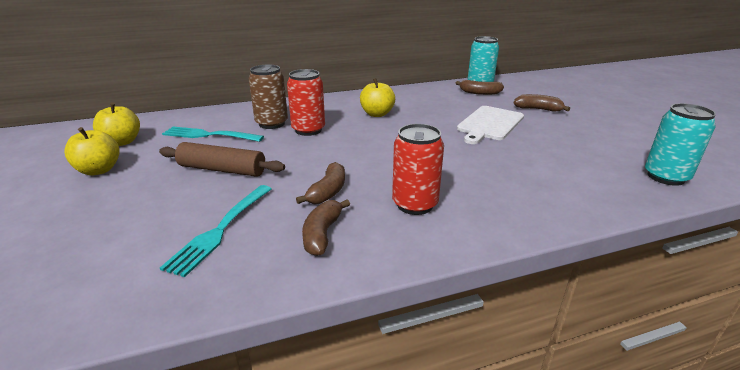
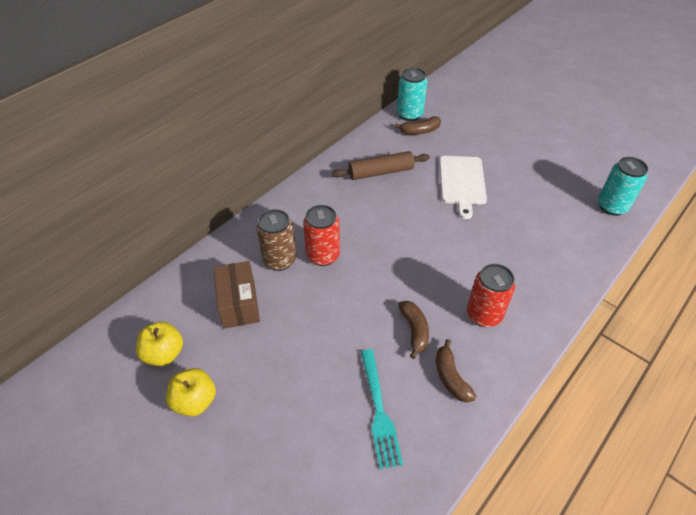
camera: 30 degrees left, 20 degrees up
brown rolling pin [159,142,285,177] -> brown rolling pin moved to [332,151,430,180]
turquoise fork [162,126,264,142] -> brown box [214,261,260,329]
yellow apple [360,78,395,117] -> none
brown banana [514,94,570,112] -> none

